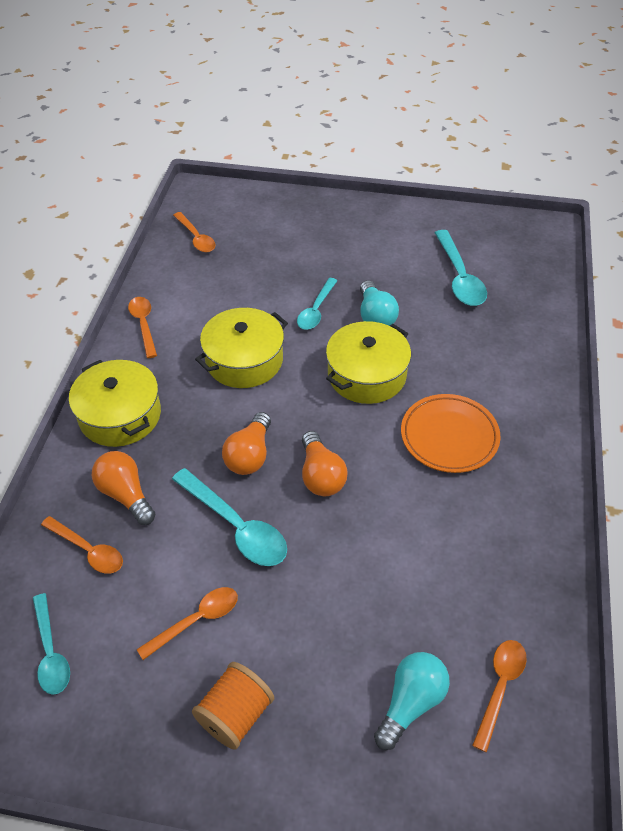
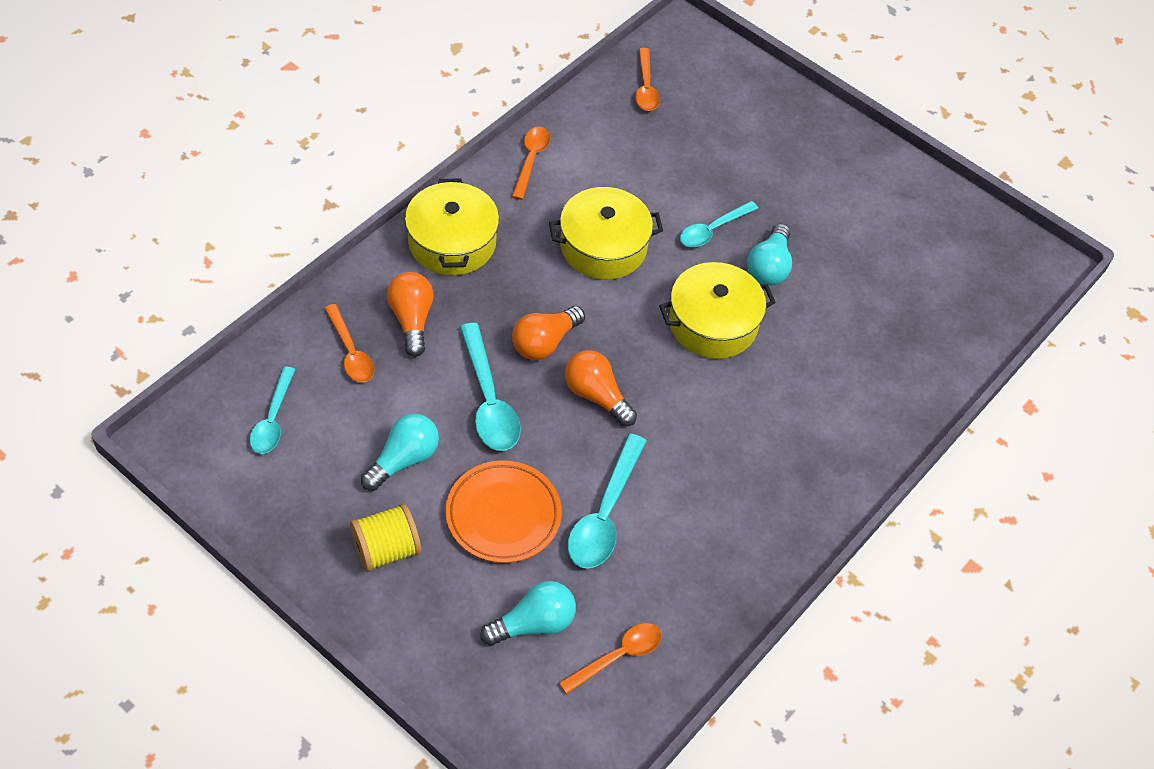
camera: 25 degrees right, 5 degrees up
orange spoon [137,587,238,660] -> turquoise light bulb [361,414,439,491]
orange spool [192,662,274,750] -> yellow spool [350,503,421,572]
orange light bulb [302,431,348,496] -> orange light bulb turned 120 degrees clockwise [564,350,637,426]
orange plate [401,394,501,473] -> orange plate moved to [445,460,562,563]
turquoise spoon [435,230,487,306] -> turquoise spoon moved to [568,433,647,569]

